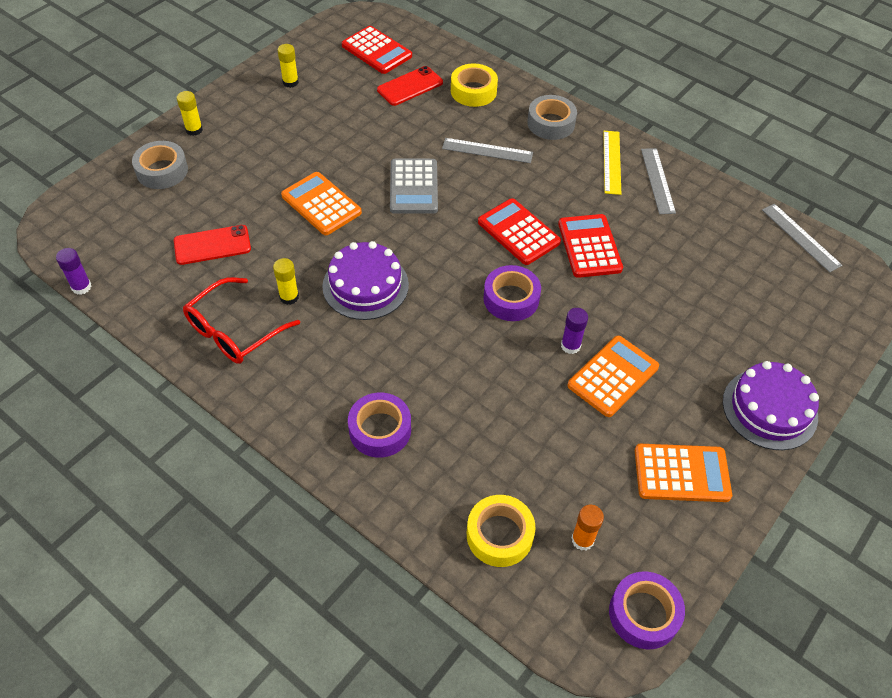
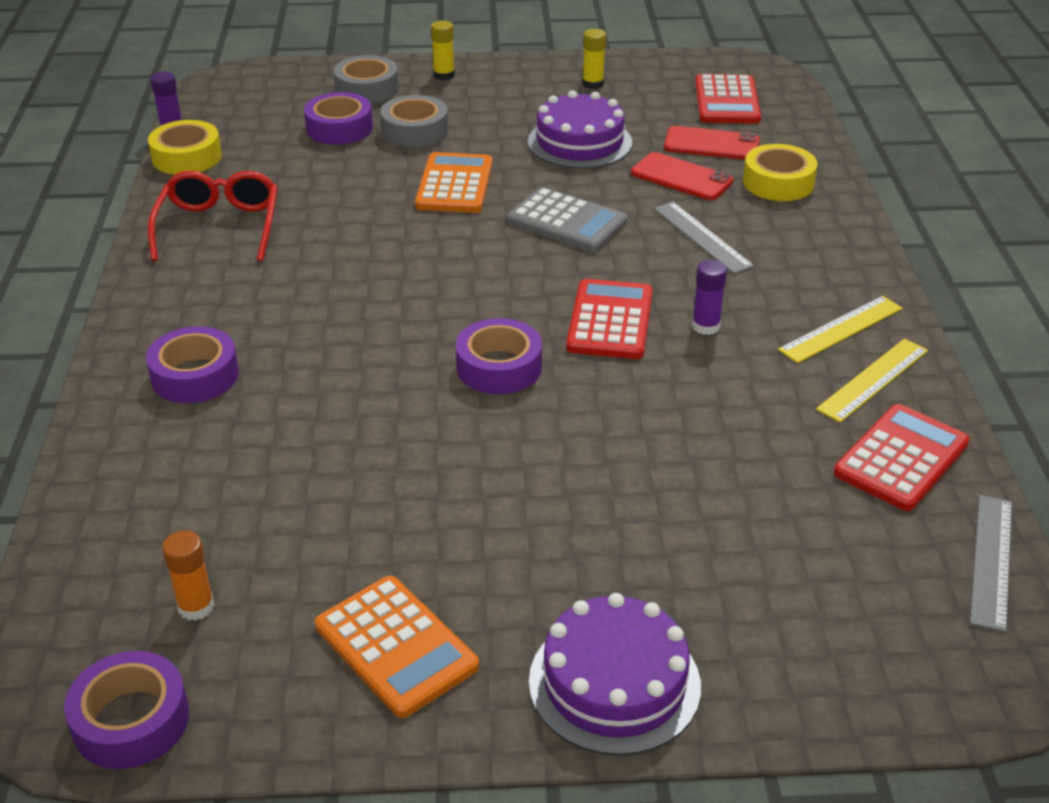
camera: 50 degrees right, 15 degrees down
red phone [174,225,251,265] -> red phone moved to [631,152,734,200]
red glasses [183,277,300,364] -> red glasses turned 90 degrees clockwise [148,171,278,261]
yellow glue stick [273,258,299,305] -> none
purple cake [322,241,409,320] -> purple cake moved to [528,90,632,169]
grey calculator [390,159,438,214] -> grey calculator turned 105 degrees counterclockwise [507,187,628,252]
yellow tape [467,495,535,567] -> yellow tape moved to [148,120,222,175]
grey tape [527,95,577,140] -> grey tape moved to [380,95,448,147]
red calculator [558,214,623,278] -> red calculator moved to [833,404,970,511]
purple glue stick [561,308,588,354] -> purple glue stick moved to [692,260,727,335]
orange calculator [567,336,659,417] -> none
grey ruler [641,148,676,214] -> yellow ruler [816,339,928,423]
none -> purple tape [304,92,373,145]

